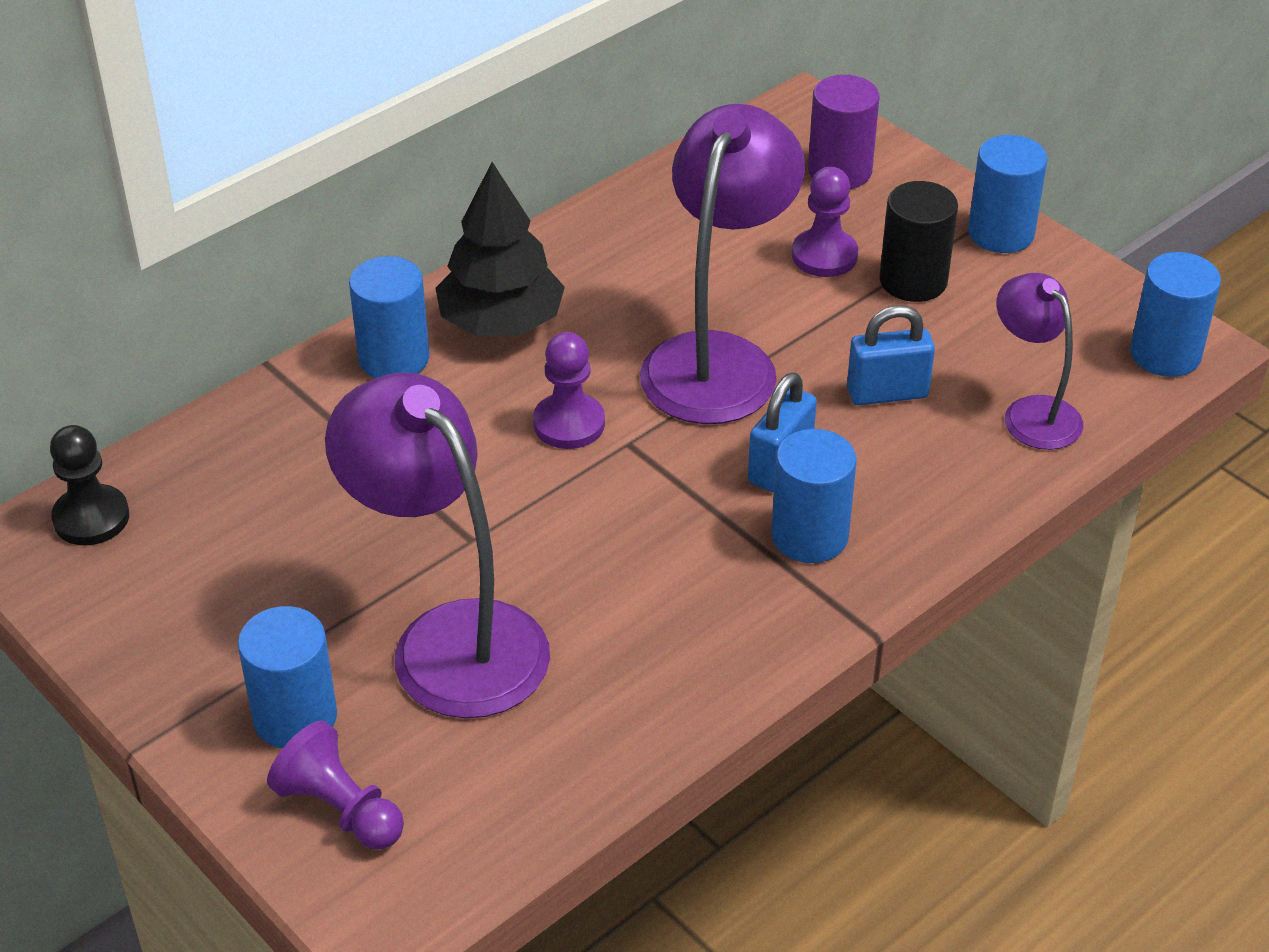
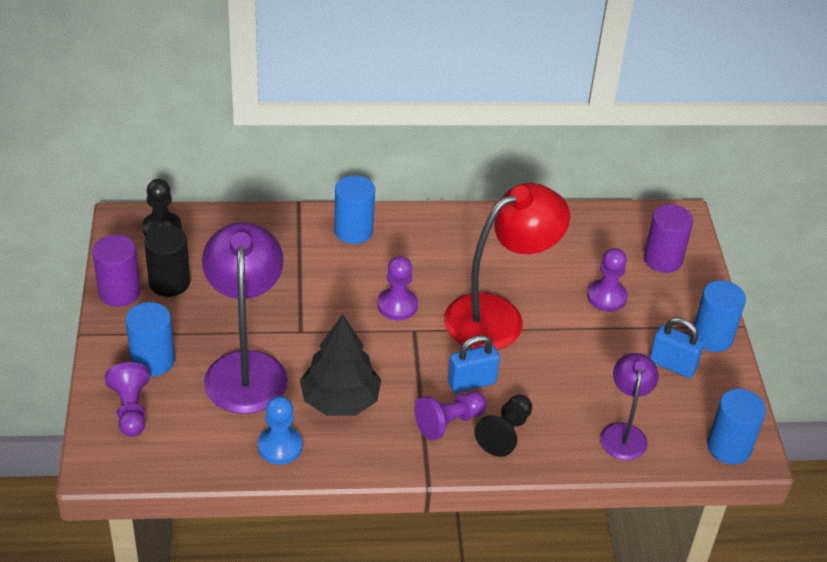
camera: 35 degrees right, 0 degrees up
black tree [435,162,565,336] -> black tree moved to [300,314,381,416]
purple lamp [640,104,805,424] -> red lamp [444,183,570,350]
blue cylinder [771,429,857,563] -> purple pawn [415,392,486,440]
blue padlock [847,305,935,405] -> blue padlock moved to [649,317,704,378]
black cylinder [879,181,958,302] -> black cylinder moved to [144,225,190,297]
none -> purple cylinder [92,235,140,307]
none -> blue pawn [258,396,302,464]
none -> black pawn [474,394,532,457]

